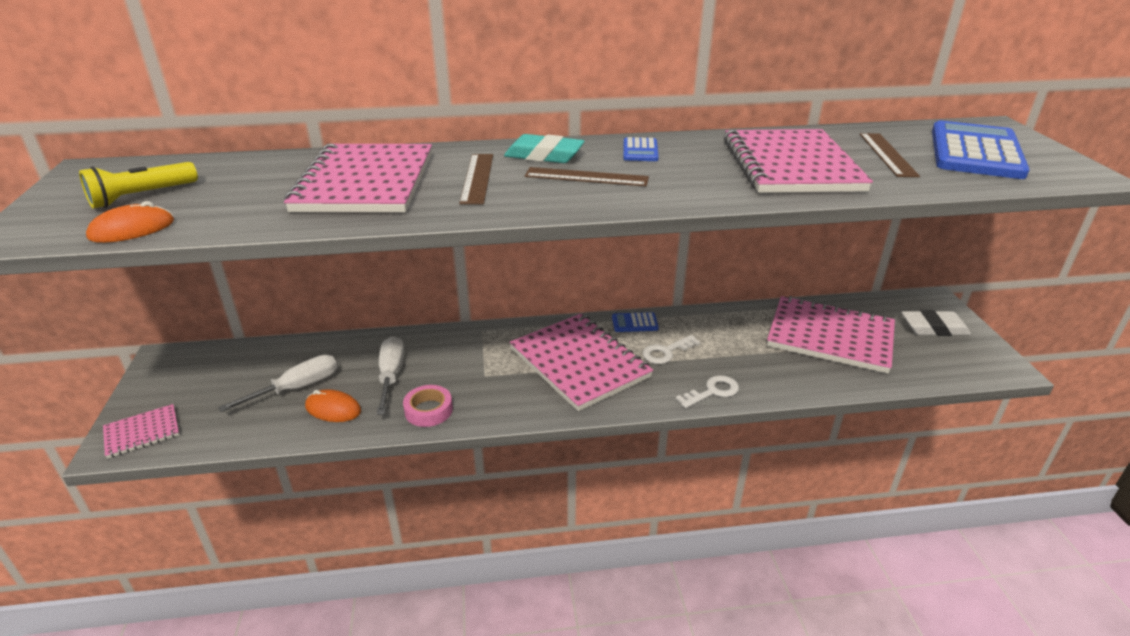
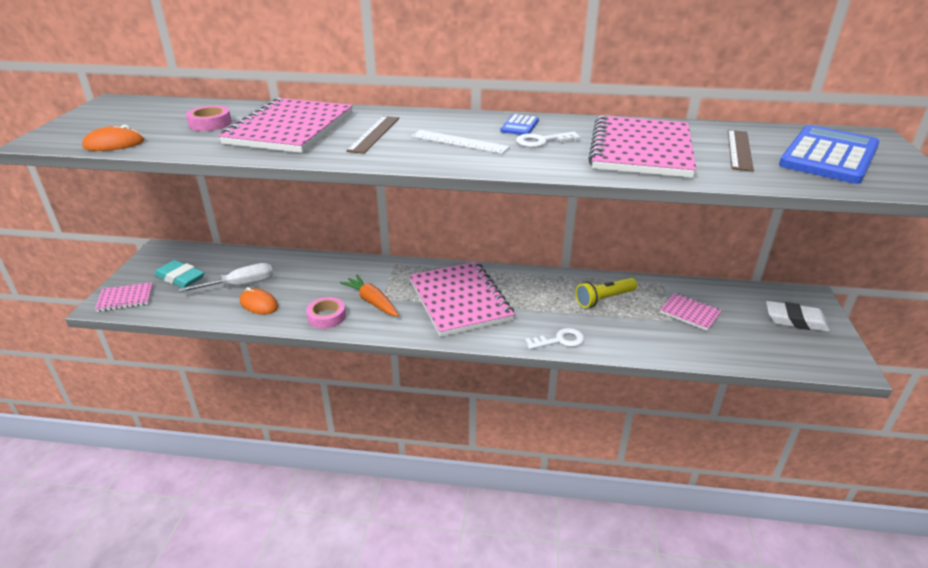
camera: 15 degrees right, 0 degrees up
yellow flashlight [79,162,198,209] -> yellow flashlight moved to [576,278,637,308]
white screwdriver [377,336,404,415] -> none
turquoise eraser [504,134,585,163] -> turquoise eraser moved to [154,260,205,288]
brown ruler [525,167,649,186] -> white ruler [411,130,510,154]
blue calculator [612,312,659,332] -> none
white key [642,335,701,364] -> white key moved to [516,132,581,148]
pink notebook [767,296,895,374] -> pink notebook [660,293,722,331], size x0.48
none -> pink tape [186,105,232,131]
none -> orange carrot [340,274,399,317]

